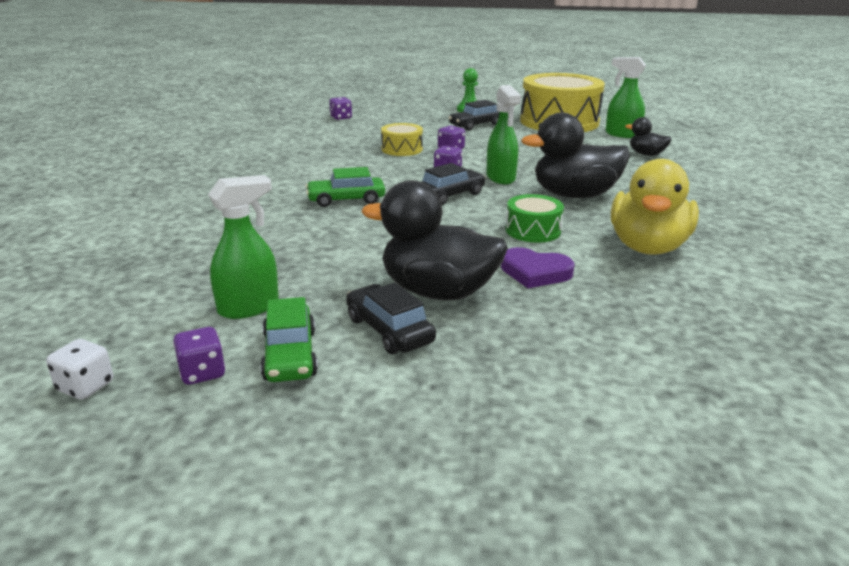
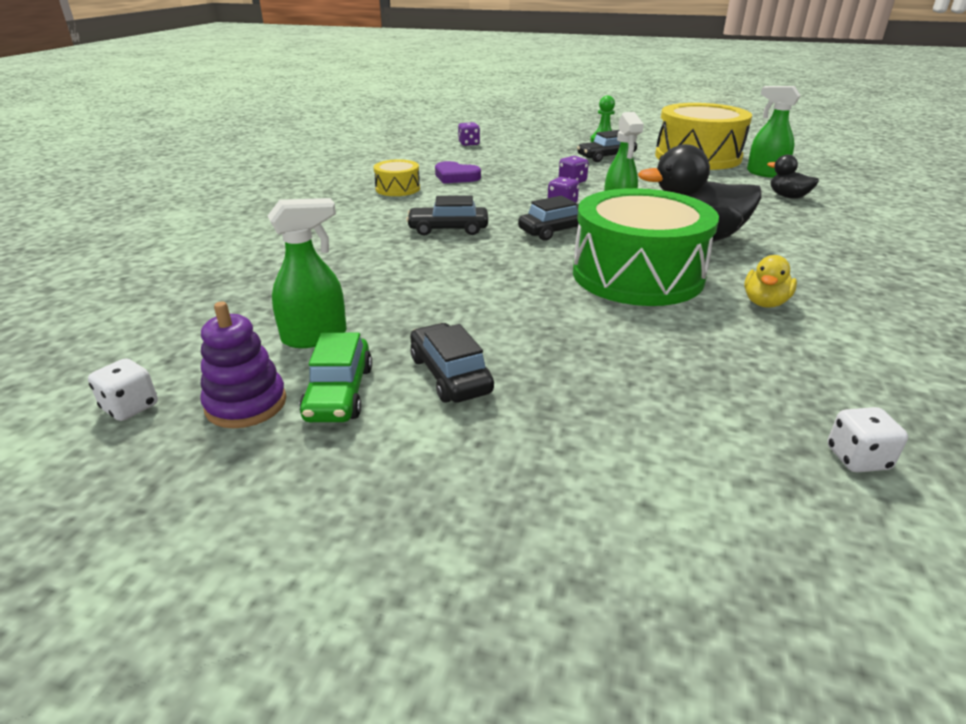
camera: 10 degrees right, 5 degrees up
purple dice [173,327,226,385] -> purple stacking toy [200,302,286,428]
green car [306,167,385,207] -> black car [406,195,488,236]
black duck [362,180,508,300] -> none
yellow drum [381,123,423,156] -> yellow drum moved to [373,159,420,196]
purple heart [501,247,574,288] -> purple heart moved to [435,161,481,183]
green drum [506,194,564,243] -> green drum [573,188,719,306], size x2.16
yellow duck [611,159,699,255] -> yellow duck [744,255,797,308], size x0.51
none -> white dice [827,407,908,473]

